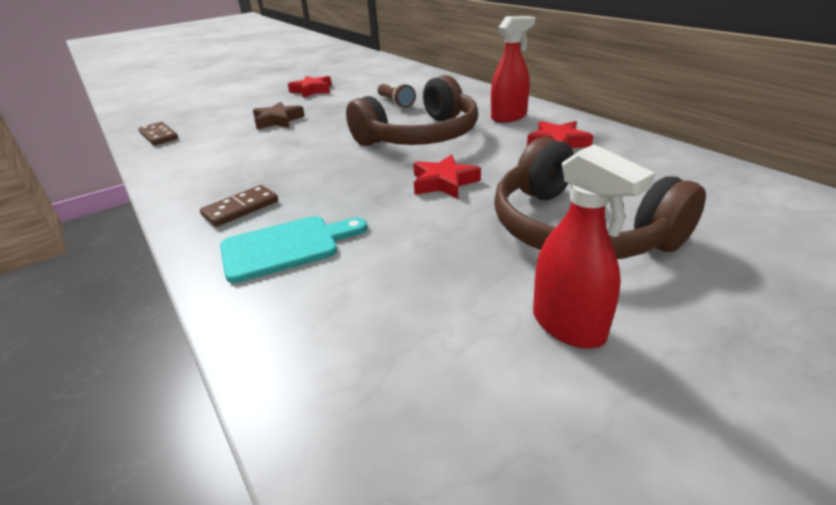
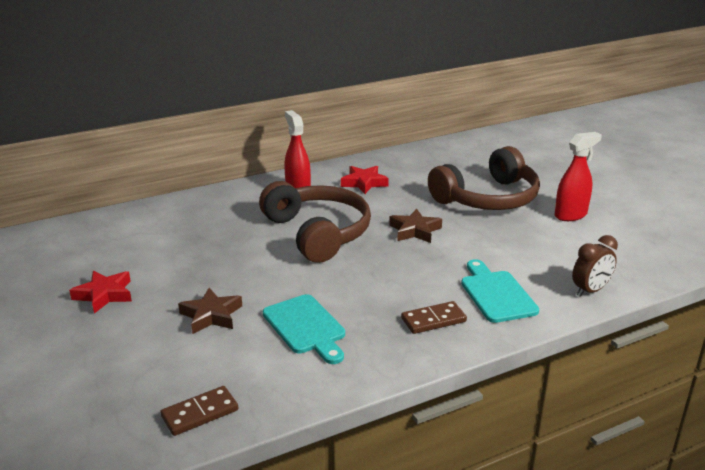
camera: 85 degrees left, 5 degrees down
brown domino [200,185,278,227] -> brown domino turned 75 degrees counterclockwise [401,301,467,334]
brown flashlight [378,83,416,108] -> none
red star [413,154,481,199] -> brown star [389,209,442,243]
none -> turquoise cutting board [263,294,345,364]
none -> brown clock [572,235,618,297]

